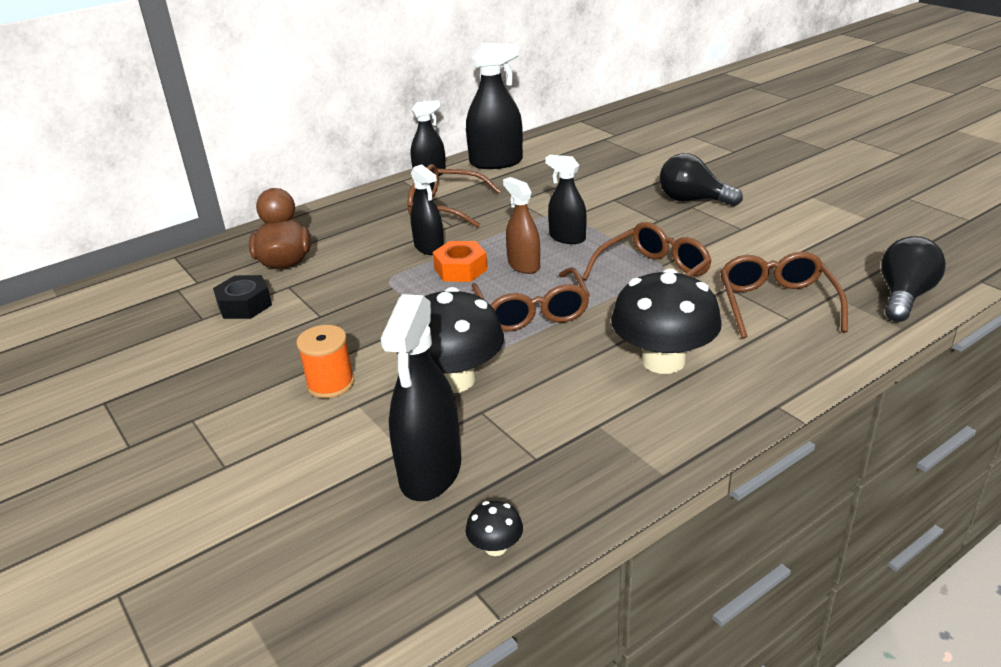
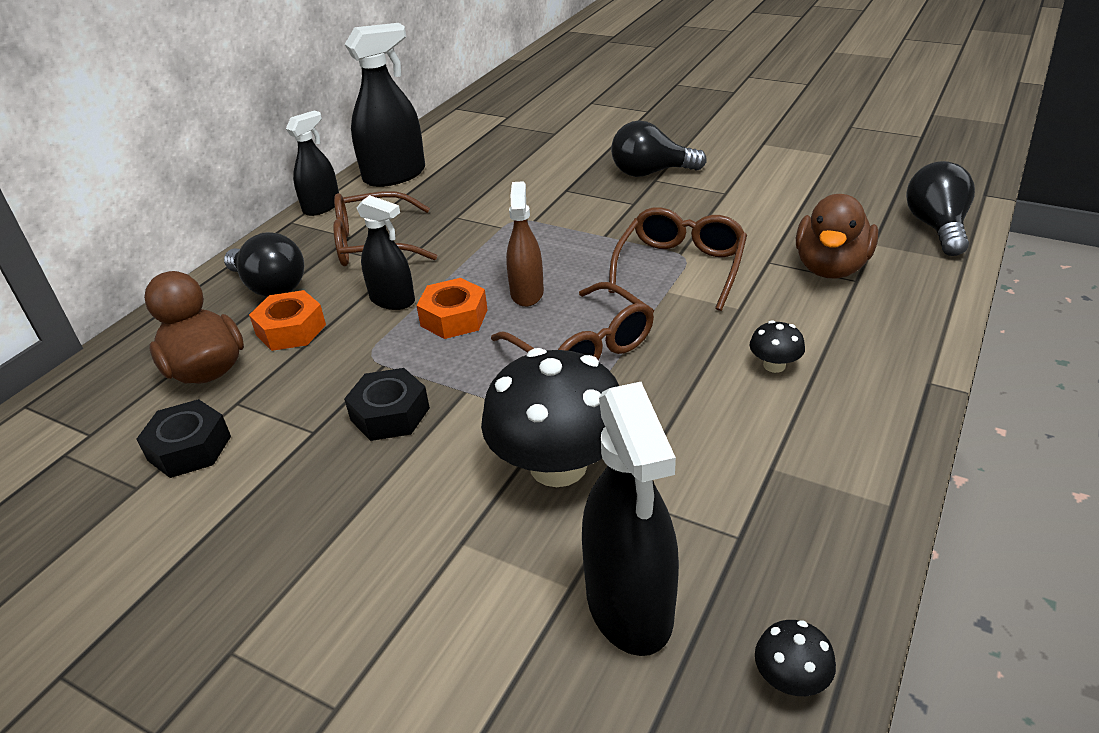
camera: 25 degrees left, 5 degrees up
orange spool [296,325,354,398] -> none
brown spray bottle [503,177,540,274] -> brown spray bottle turned 60 degrees clockwise [506,181,544,307]
black spray bottle [545,155,587,244] -> none
black mushroom [611,268,722,374] -> black mushroom [749,320,805,373], size x0.42
brown glasses [720,252,848,339] -> brown duck [796,194,878,279]
none -> black light bulb [224,232,304,297]
none -> orange nut [249,290,326,351]
none -> black nut [344,368,430,441]

